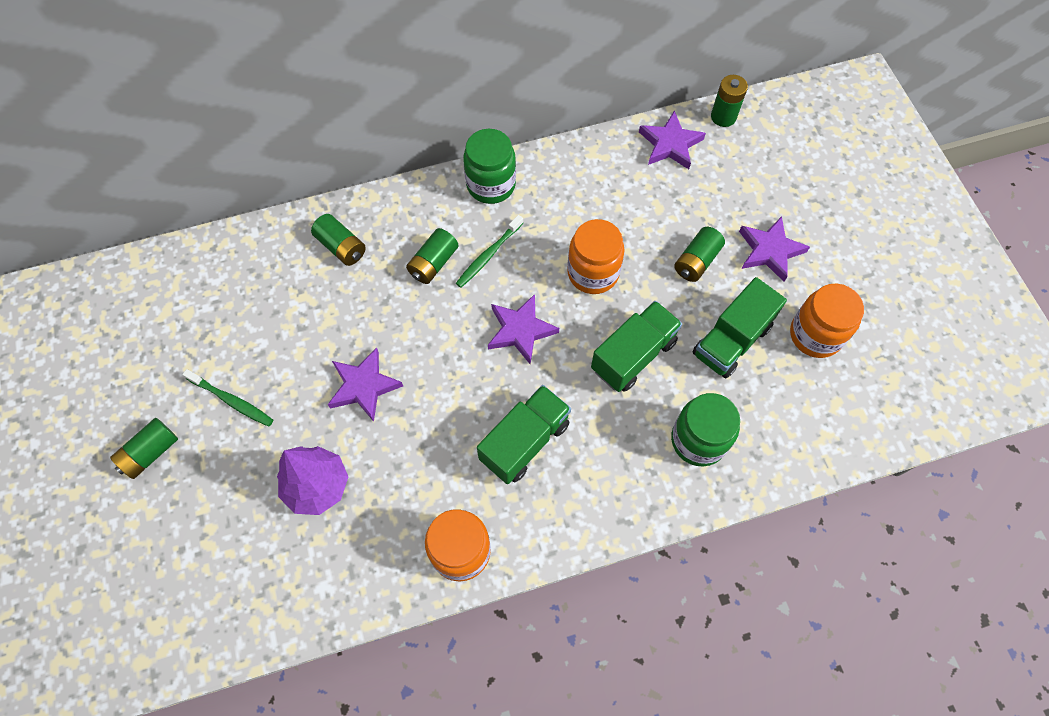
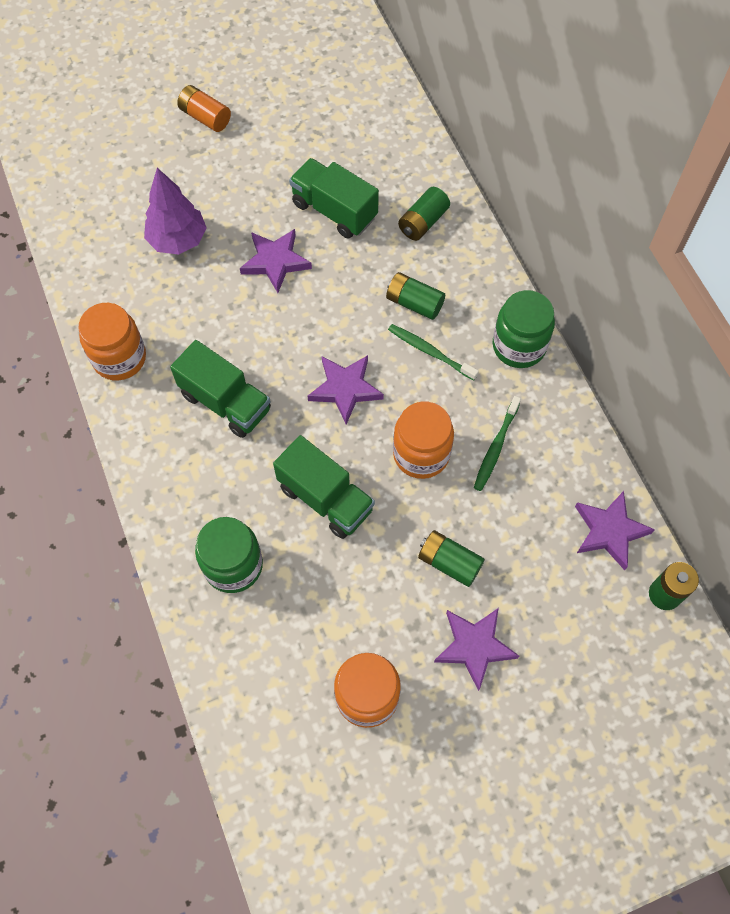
camera: 85 degrees right, 0 degrees up
green battery [110,418,178,479] -> orange battery [177,85,231,132]
green toothbrush [182,369,273,427] -> green toothbrush moved to [474,396,521,491]
green truck [692,277,787,378] -> green truck moved to [289,158,379,239]

